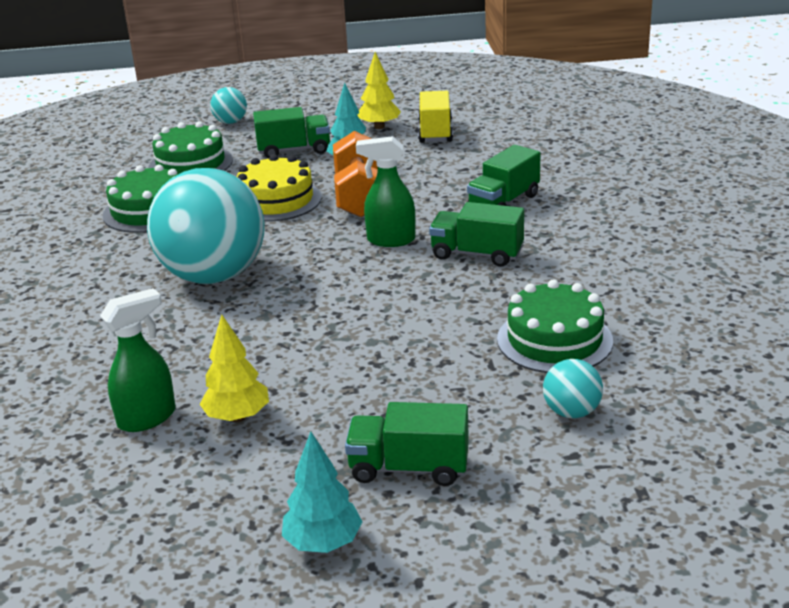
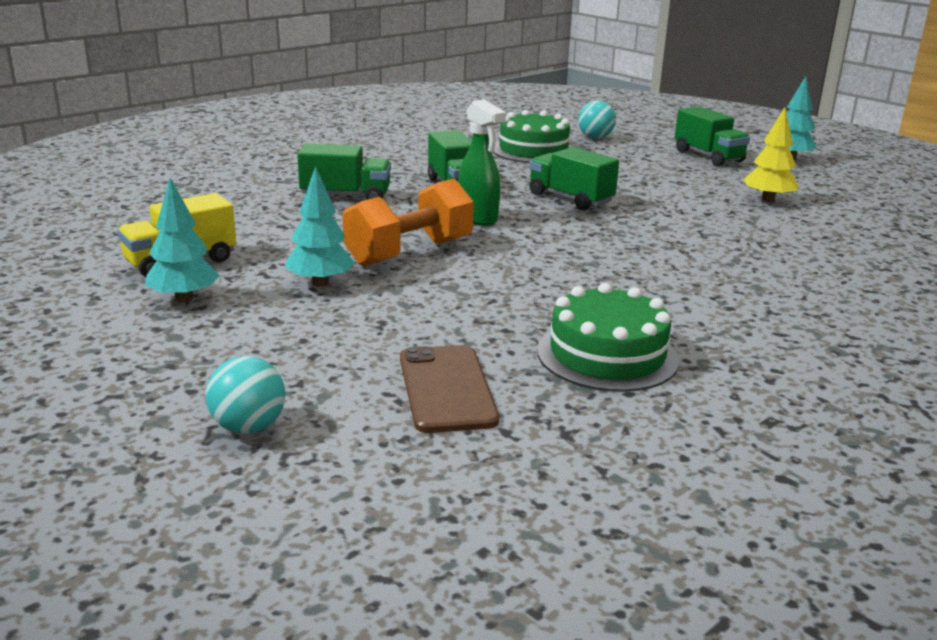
camera: 130 degrees left, 5 degrees down
green spray bottle [100,288,175,432] -> none
turquoise ball [147,168,265,284] -> none
green cake [148,121,233,174] -> brown phone [400,345,499,433]
yellow cake [237,154,322,221] -> none
green truck [253,107,330,159] -> green truck moved to [529,147,619,210]
yellow tree [358,52,401,129] -> turquoise tree [145,178,220,303]

